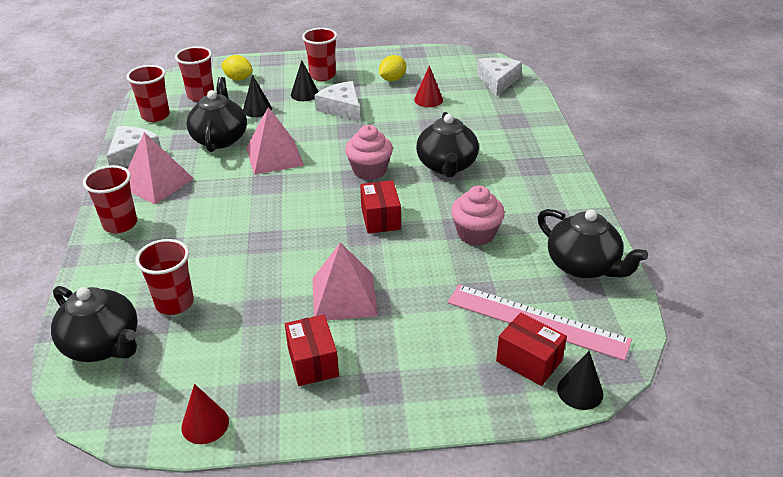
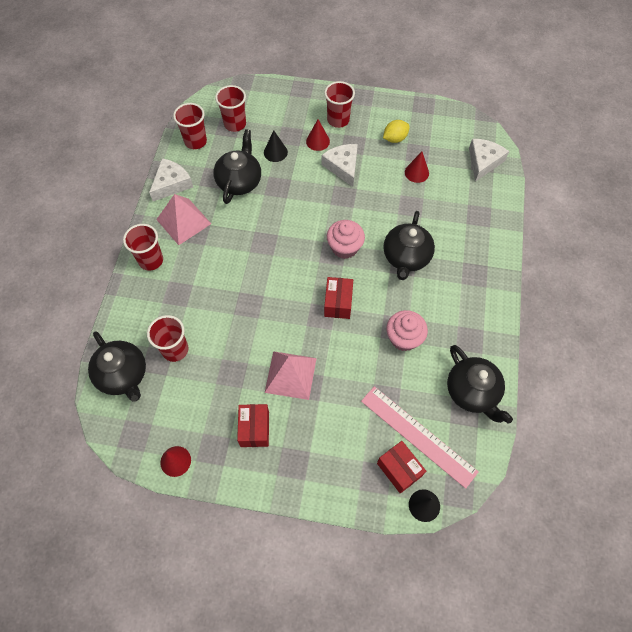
camera: 15 degrees right, 25 degrees up
yellow lemon [221,55,253,81] -> none
pink pyramid [246,107,304,175] -> none
black cone [291,60,319,101] -> red cone [306,119,330,151]

